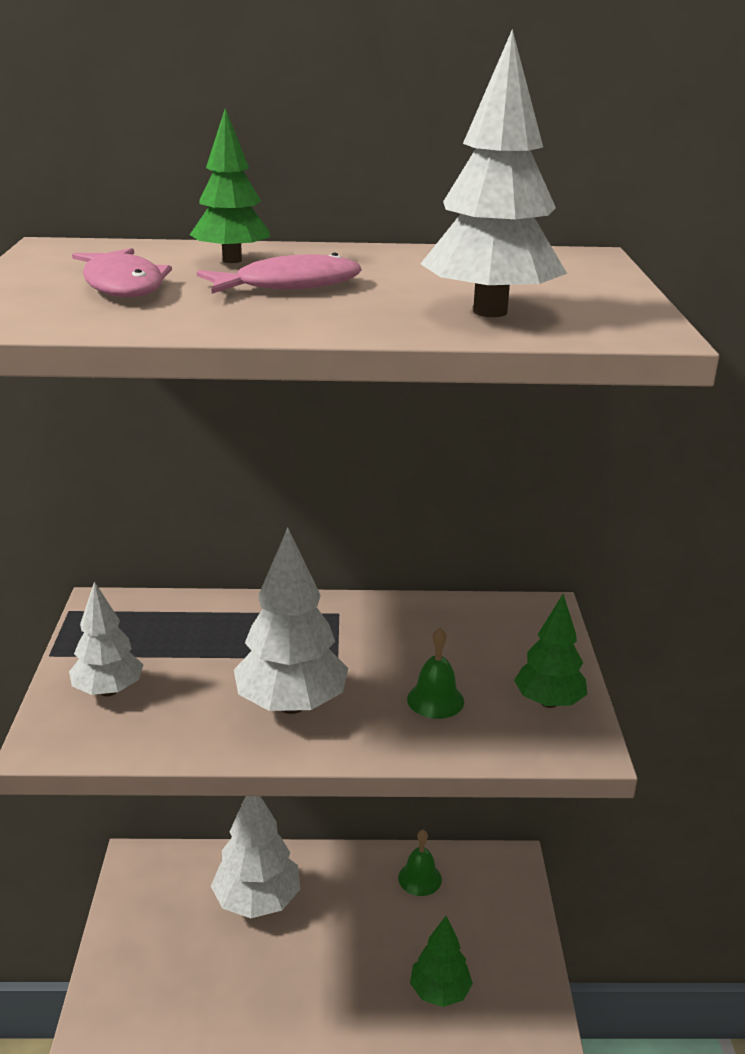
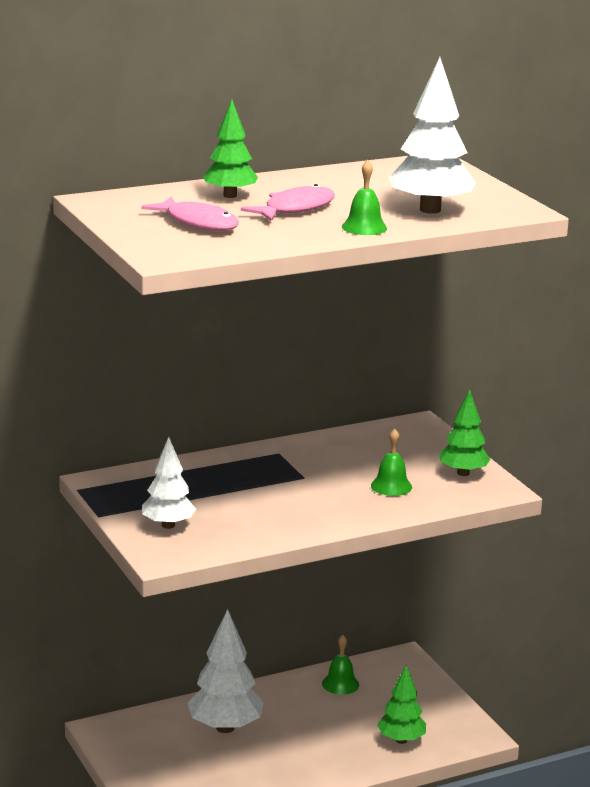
camera: 25 degrees left, 5 degrees down
white tree [234,528,348,714] -> none
none -> green bell [342,160,387,235]

